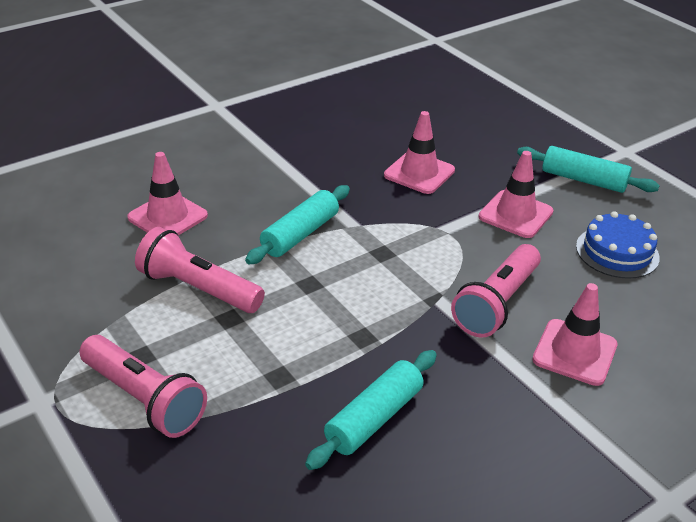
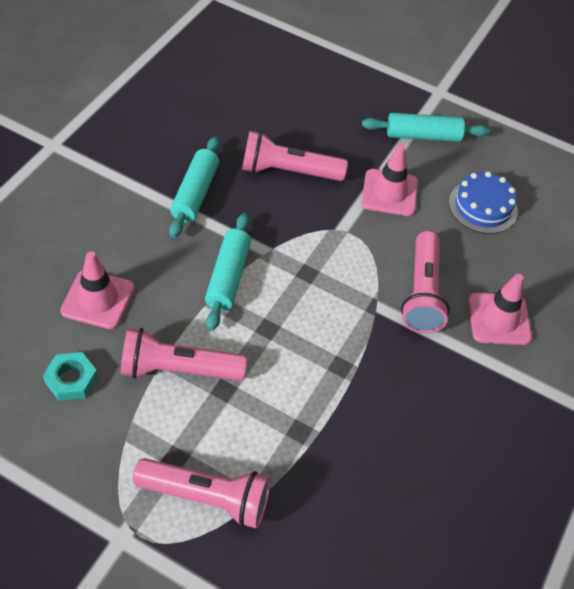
camera: 30 degrees left, 15 degrees up
turquoise rolling pin [305,350,437,470] -> turquoise rolling pin moved to [169,137,220,238]
pink traffic cone [384,111,455,194] -> pink flashlight [242,131,348,181]
none -> turquoise nut [43,352,98,401]

